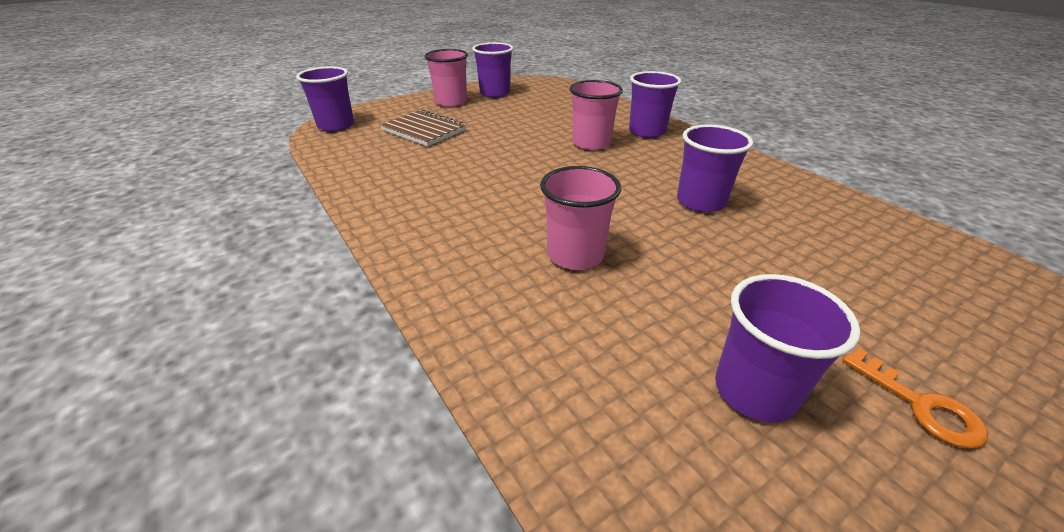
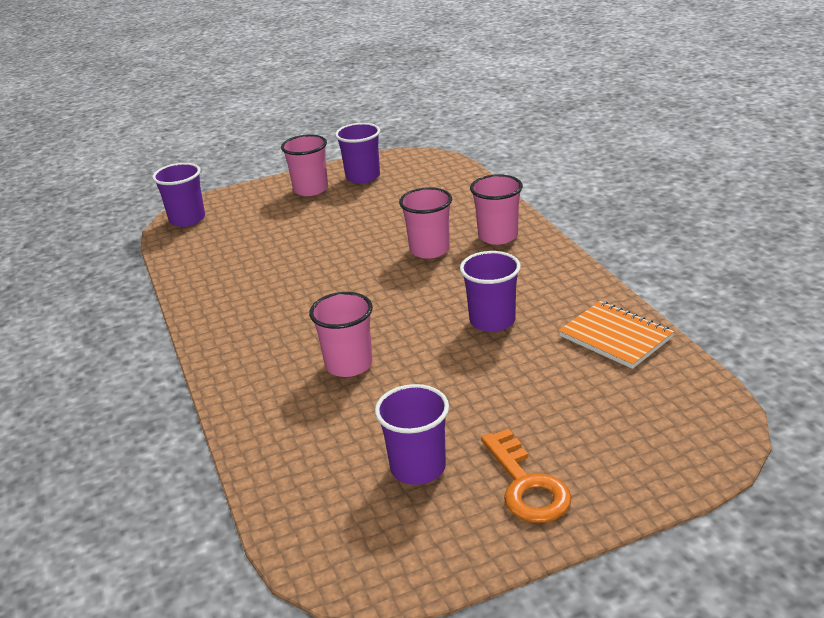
camera: 15 degrees right, 5 degrees down
brown notebook [380,109,466,146] -> none
purple cup [629,71,681,138] -> pink cup [470,174,523,245]
orange key [842,348,988,449] -> orange key [481,428,572,523], size x1.51
none -> orange notebook [558,301,674,369]

